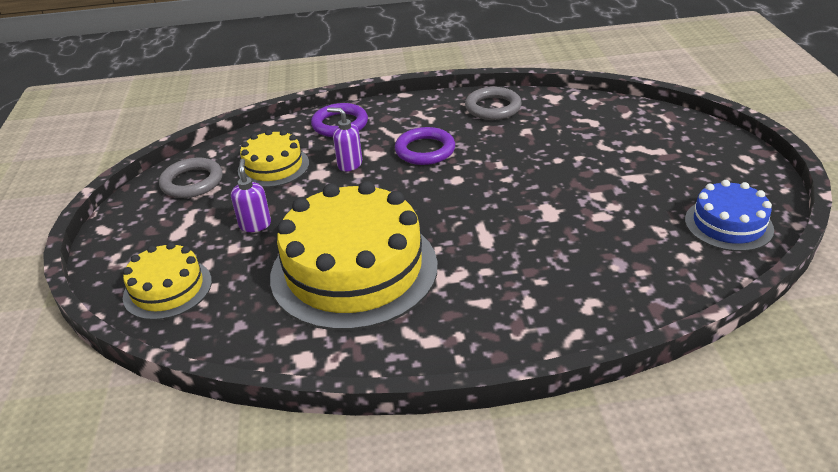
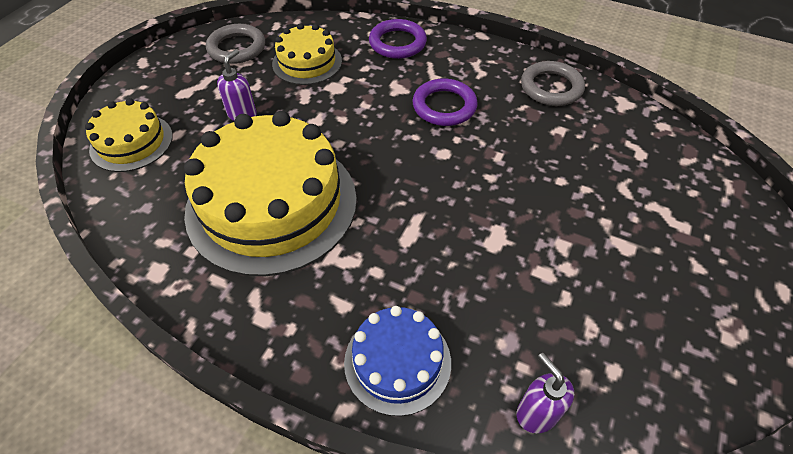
camera: 30 degrees right, 15 degrees up
purple soap dispenser [327,107,362,172] -> purple soap dispenser moved to [517,353,574,433]
blue cake [685,180,774,251] -> blue cake moved to [344,306,451,416]

